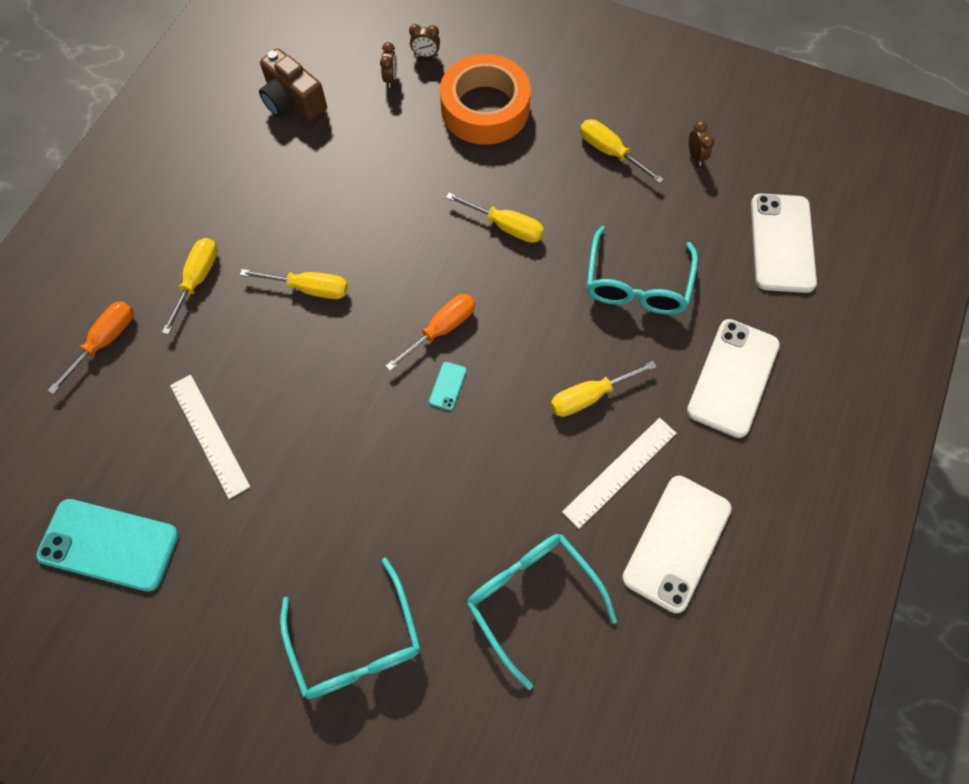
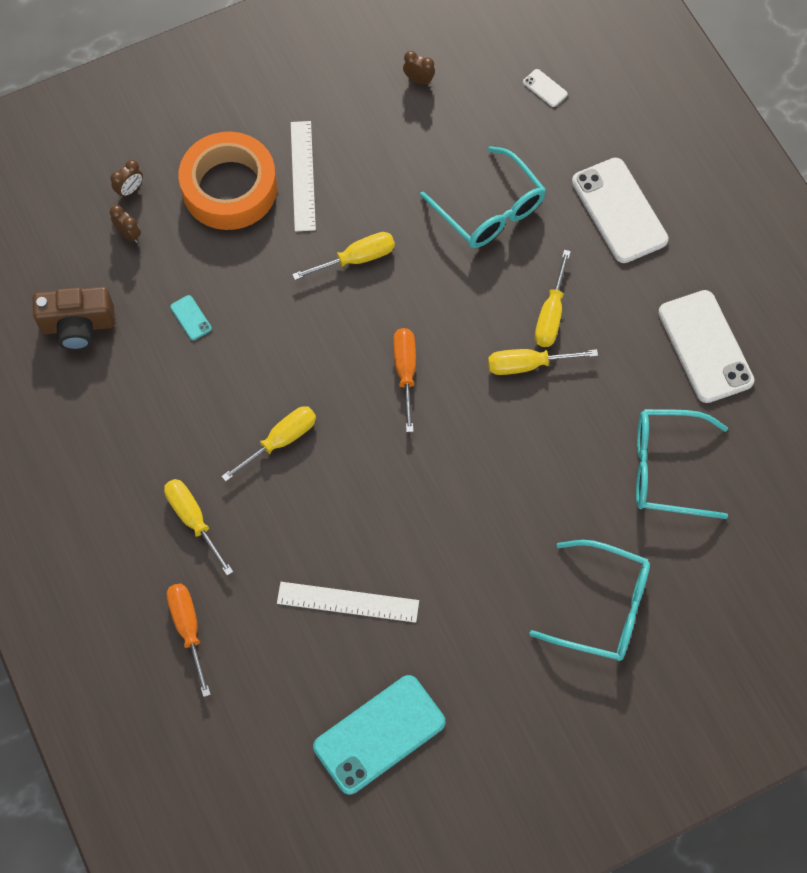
camera: 50 degrees left, 0 degrees up
turquoise phone [429,362,467,410] -> turquoise phone moved to [170,295,212,340]
white ruler [562,418,677,529] -> white ruler moved to [291,121,316,232]
yellow screwdriver [580,119,664,184] -> yellow screwdriver moved to [488,349,598,375]
white phone [751,193,817,293] -> white phone [523,69,568,107], size x0.41

